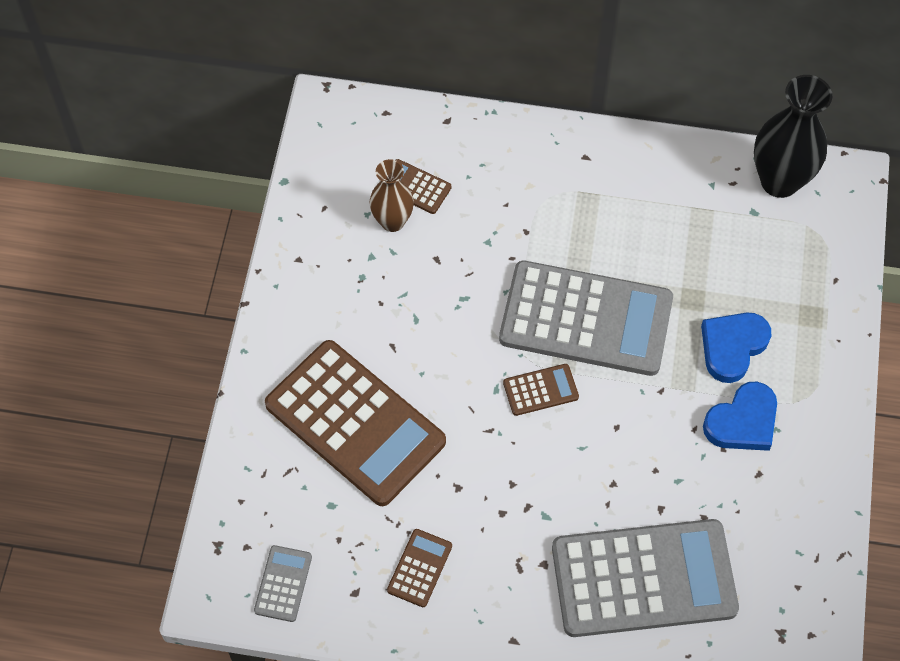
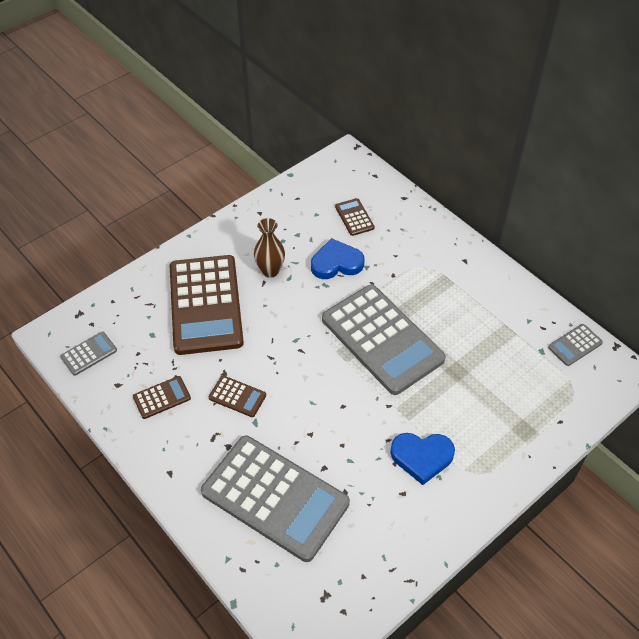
camera: 40 degrees right, 10 degrees down
brown vase [370,159,414,232] -> brown vase moved to [254,218,285,278]
brown calculator [503,364,579,416] -> brown calculator moved to [209,376,266,417]
blue heart [701,312,771,383] -> blue heart moved to [311,238,365,279]
black vase [754,75,832,198] -> grey calculator [548,324,603,366]

